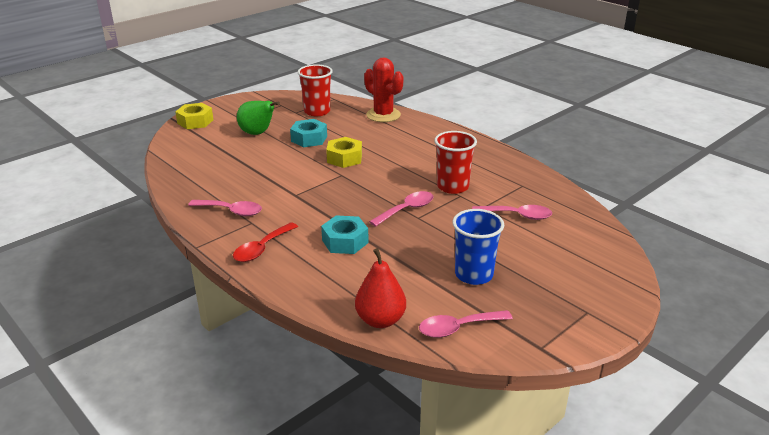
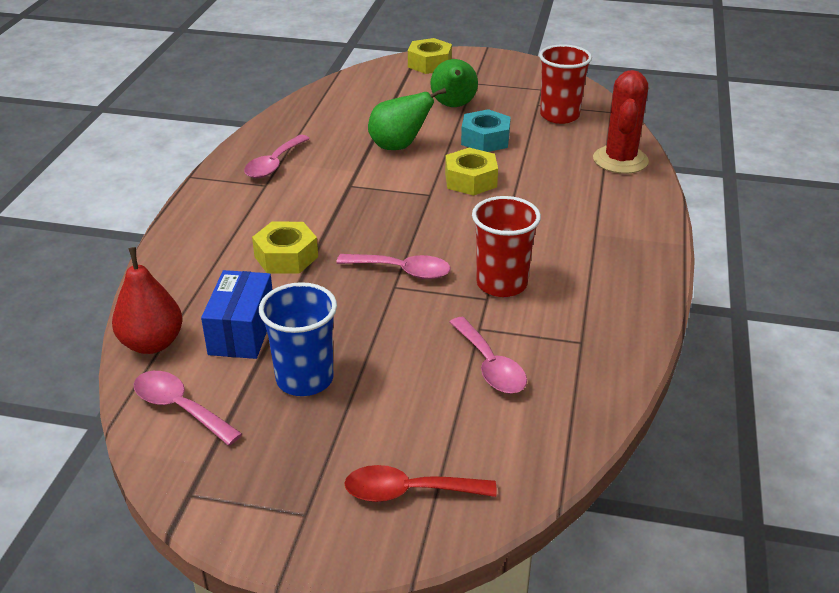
camera: 55 degrees right, 5 degrees up
pink spoon [188,200,262,216] -> pink spoon turned 45 degrees clockwise [244,135,310,178]
red spoon [233,222,298,262] -> red spoon moved to [344,465,497,502]
turquoise nut [321,215,368,254] -> yellow nut [252,222,318,274]
none -> blue box [201,270,272,359]
none -> green pear [368,88,446,150]

